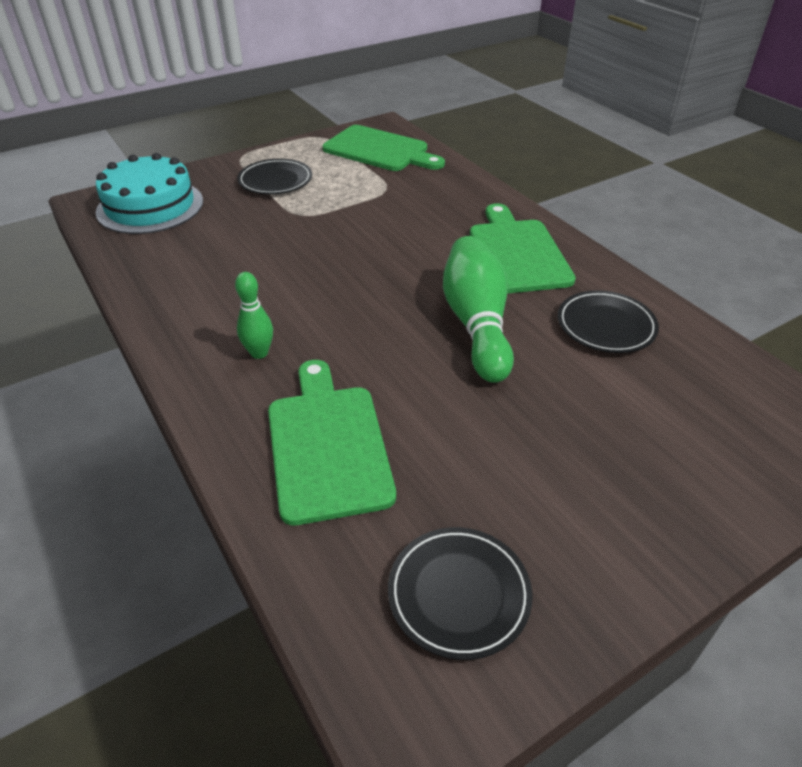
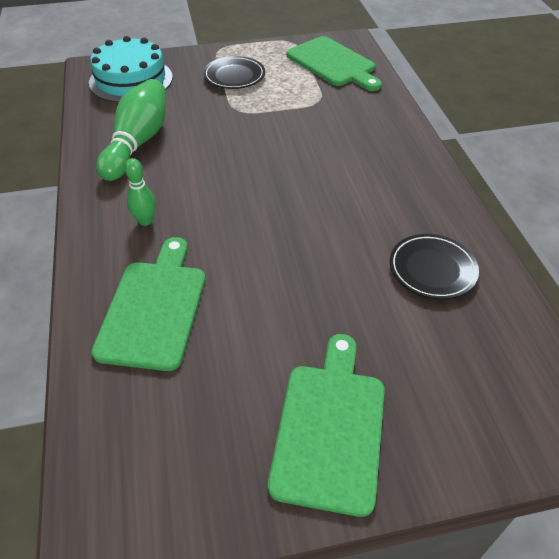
camera: 20 degrees right, 5 degrees up
black plate [388,527,532,660] -> none
green bowling pin [443,236,514,383] -> green bowling pin moved to [96,79,166,181]
green cutting board [470,203,576,294] -> green cutting board moved to [268,334,385,517]

